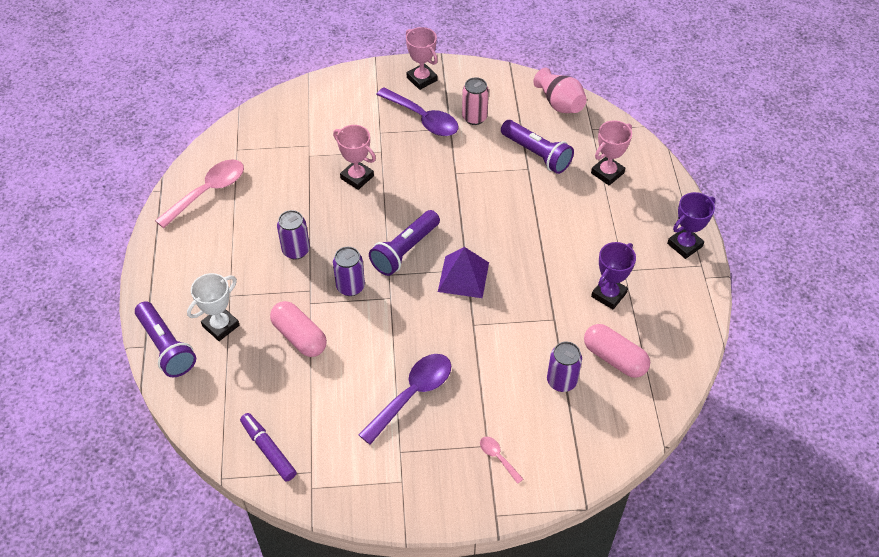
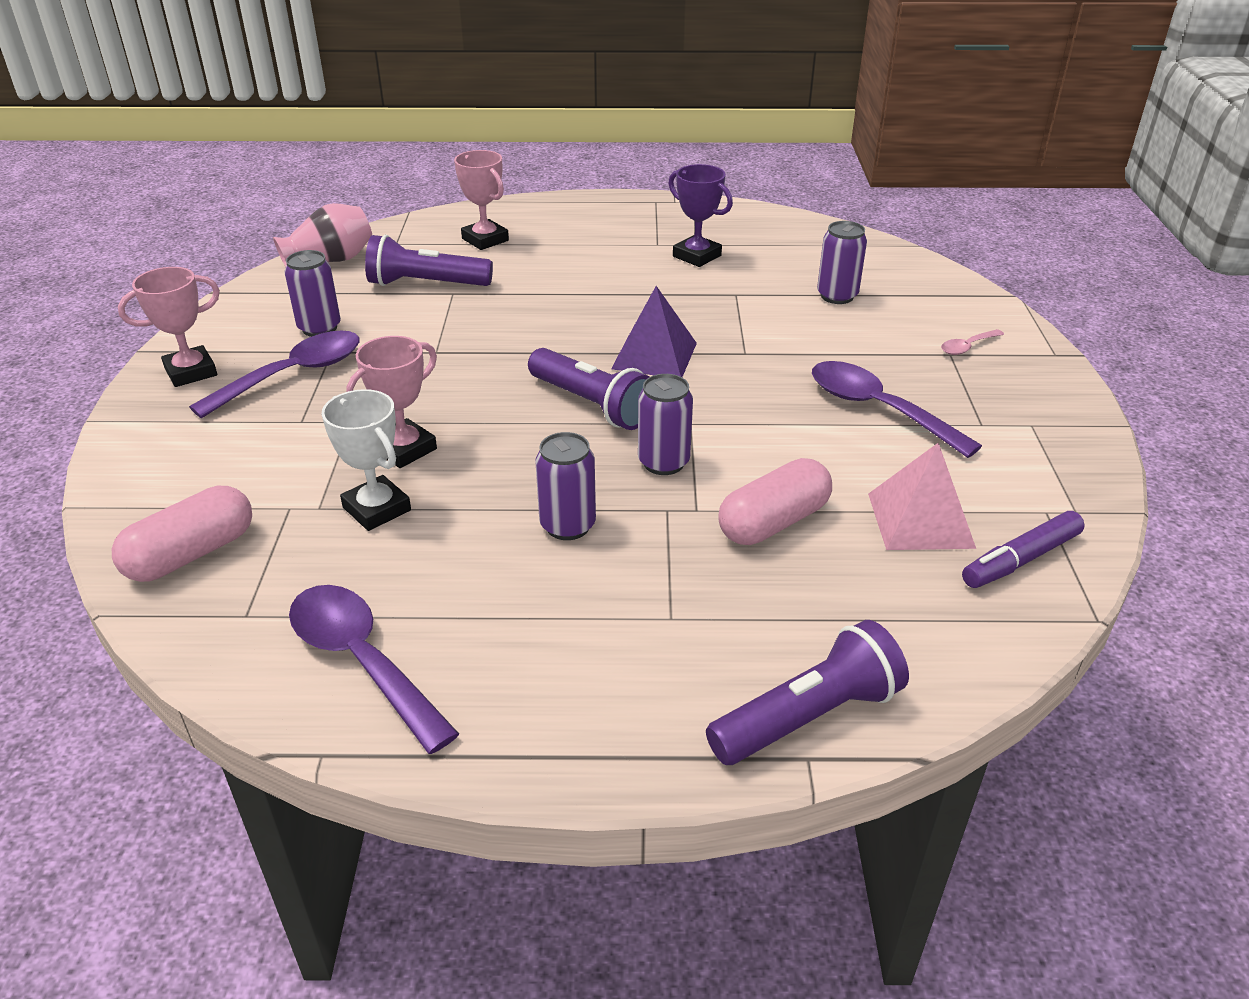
camera: 85 degrees left, 15 degrees down
pink spoon [155,159,244,228] -> purple spoon [289,585,459,754]
white trophy [187,273,239,341] -> white trophy moved to [322,389,411,531]
pink can [462,77,489,125] -> purple can [285,250,341,337]
purple flashlight [501,120,574,174] -> purple flashlight turned 135 degrees counterclockwise [365,235,493,286]
pink capsule [584,324,650,378] -> pink capsule moved to [112,486,252,582]
purple trophy [667,192,715,259] -> none
none -> pink pyramid [868,443,976,550]

